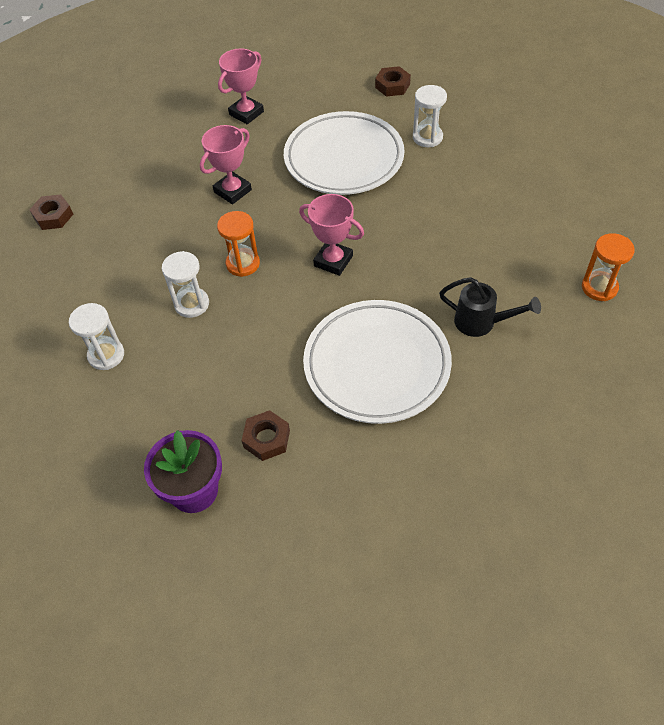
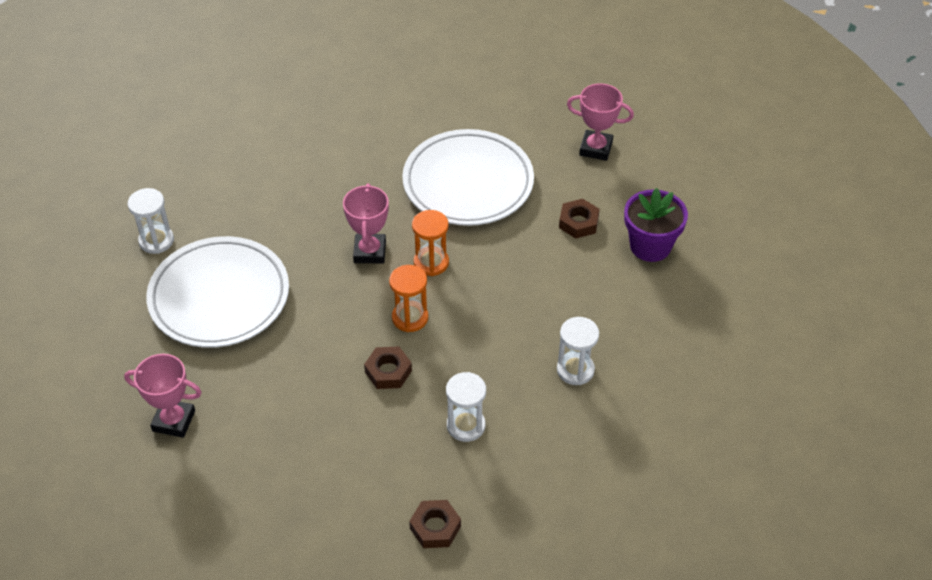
camera: 120 degrees left, 5 degrees down
white hourglass [162,251,209,318] -> white hourglass moved to [446,372,486,442]
pink trophy [200,125,252,204] -> pink trophy moved to [567,83,634,161]
brown nut [375,66,411,97] -> brown nut moved to [364,346,412,389]
black watering can [439,277,541,337] -> none
orange hourglass [582,233,635,301] -> orange hourglass moved to [412,210,449,276]

